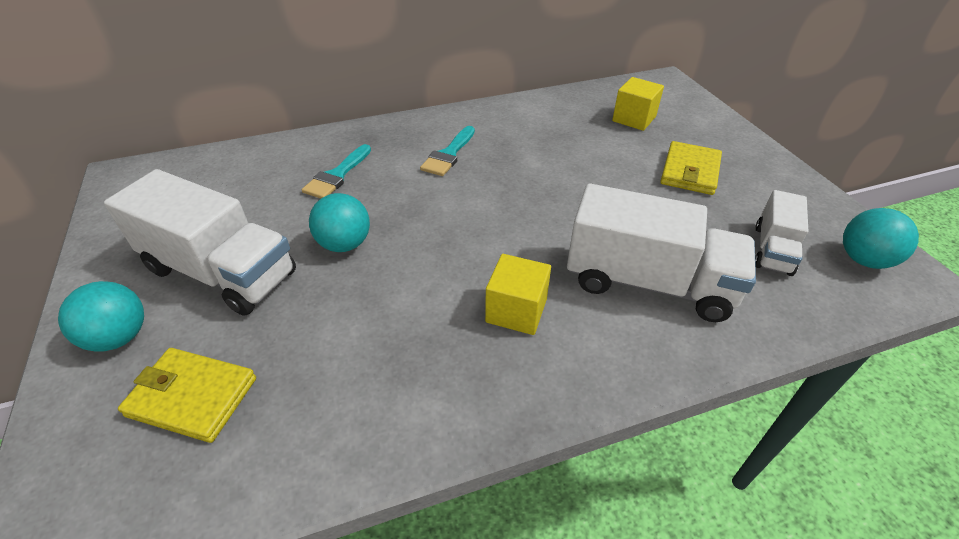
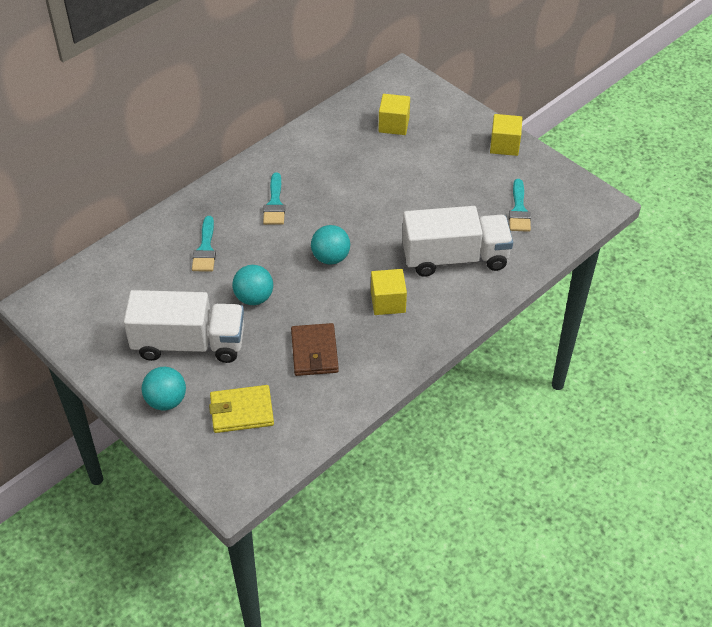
camera: 25 degrees left, 5 degrees up
yellow wallet [660,141,722,195] -> none
white truck [755,190,808,276] -> turquoise brush [509,179,531,232]
turquoise ball [843,208,919,269] -> turquoise ball moved to [311,225,350,265]
none -> brown wallet [291,323,339,376]
none -> yellow cube [490,114,522,156]

